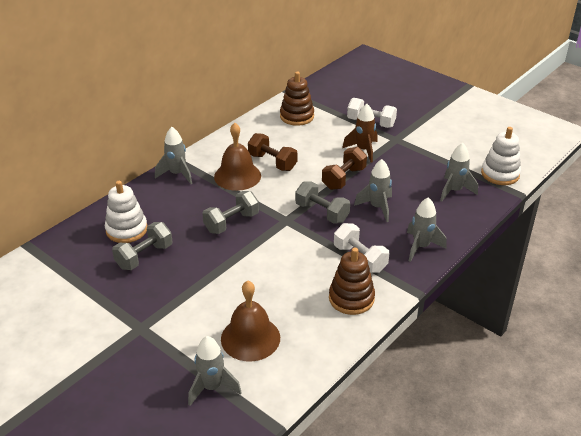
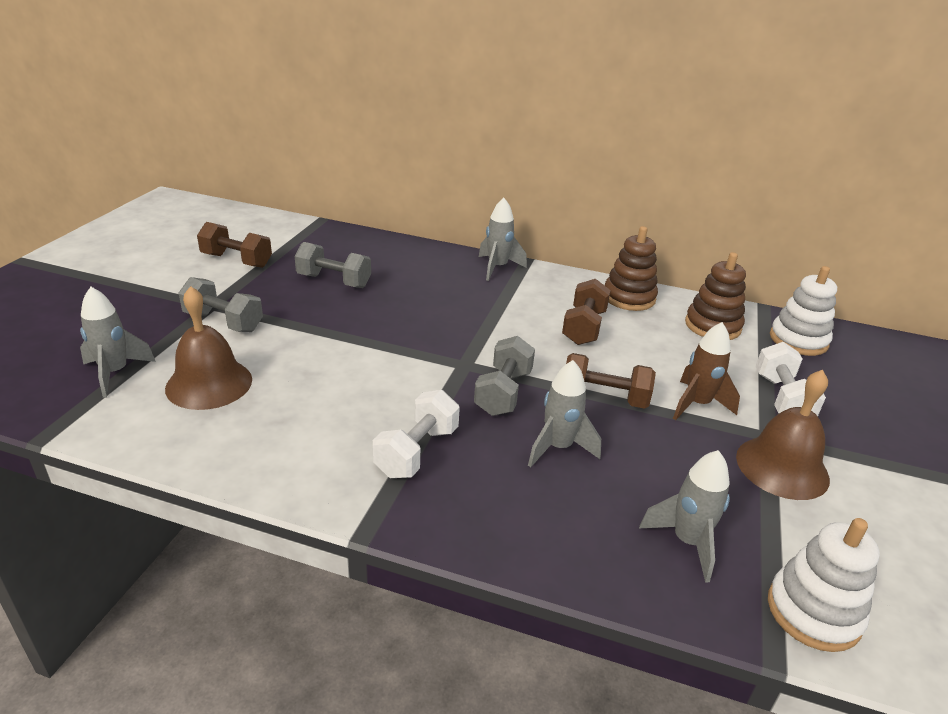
camera: 65 degrees right, 5 degrees down
white stacking toy [105,181,147,243] -> white stacking toy moved to [770,266,837,356]
grey dumbbell [202,191,259,234] -> grey dumbbell moved to [179,277,263,332]
brown bell [214,123,261,191] -> brown bell moved to [736,370,830,500]
brown stacking toy [329,247,375,315] -> brown stacking toy moved to [605,226,658,311]
grey rocket [407,197,447,262] -> none
none -> brown dumbbell [197,222,272,268]

